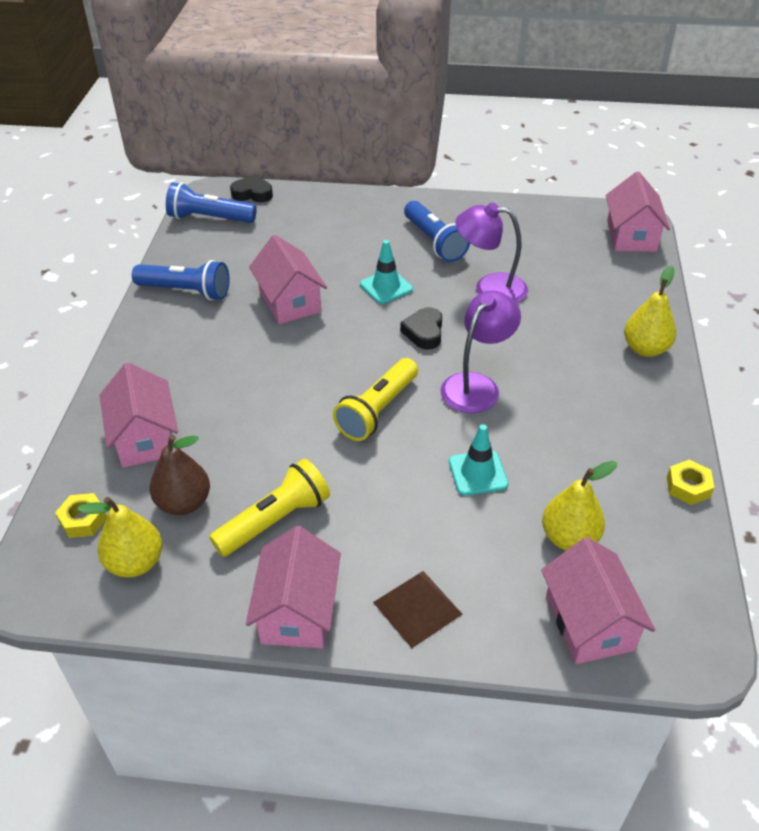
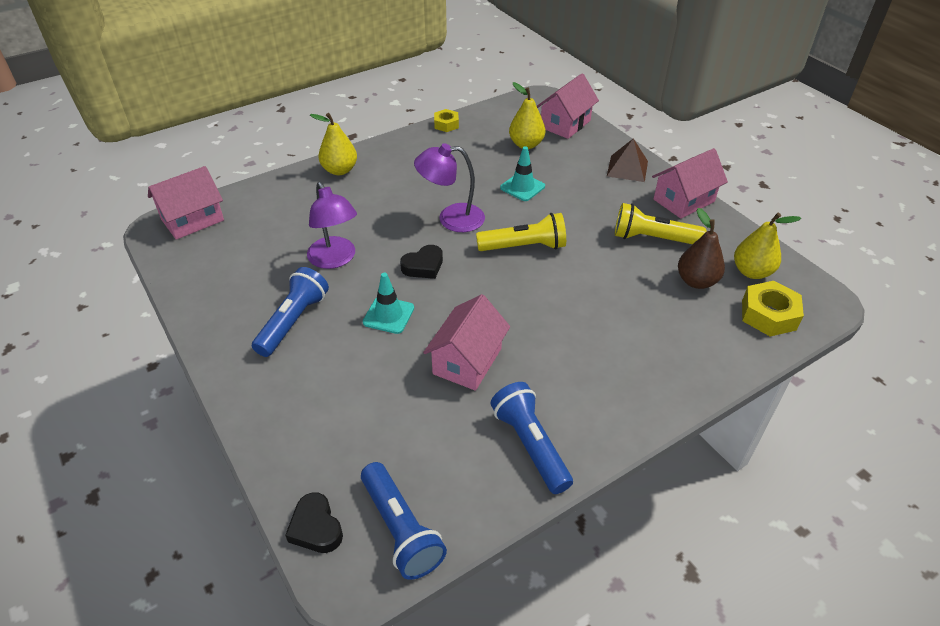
camera: 130 degrees left, 0 degrees up
yellow nut [55,493,107,538] -> yellow nut [742,281,804,336], size x1.60
pink house [100,362,178,468] -> none

